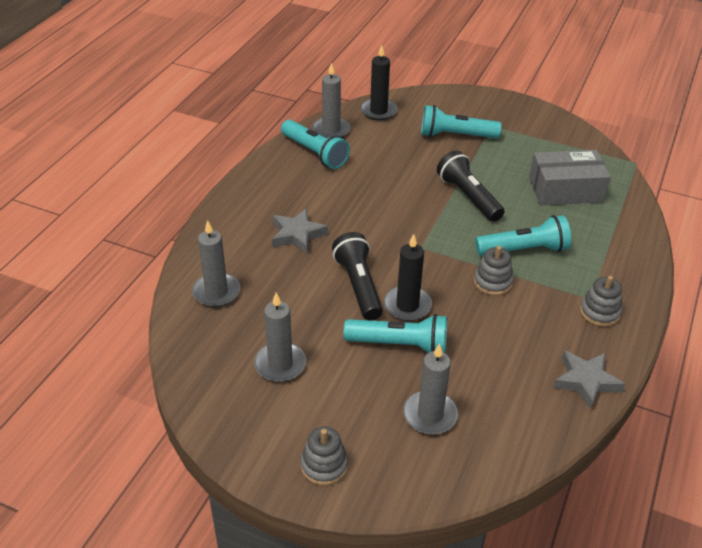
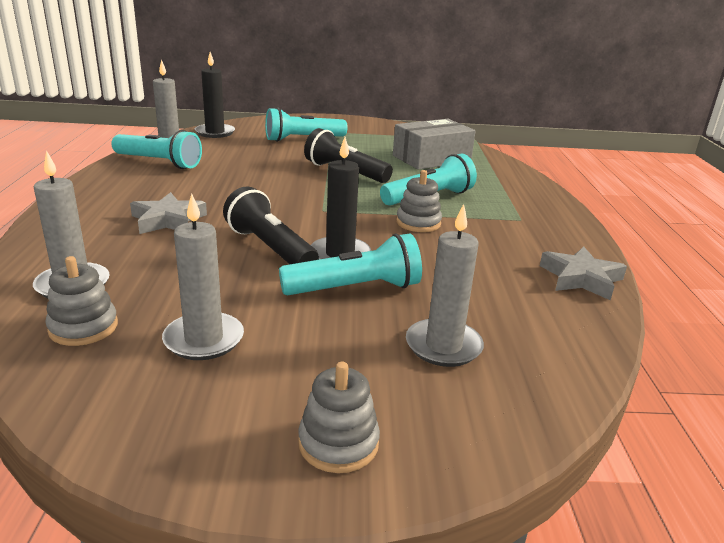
camera: 25 degrees left, 15 degrees down
grey stacking toy [580,276,622,327] -> grey stacking toy moved to [45,256,118,346]

